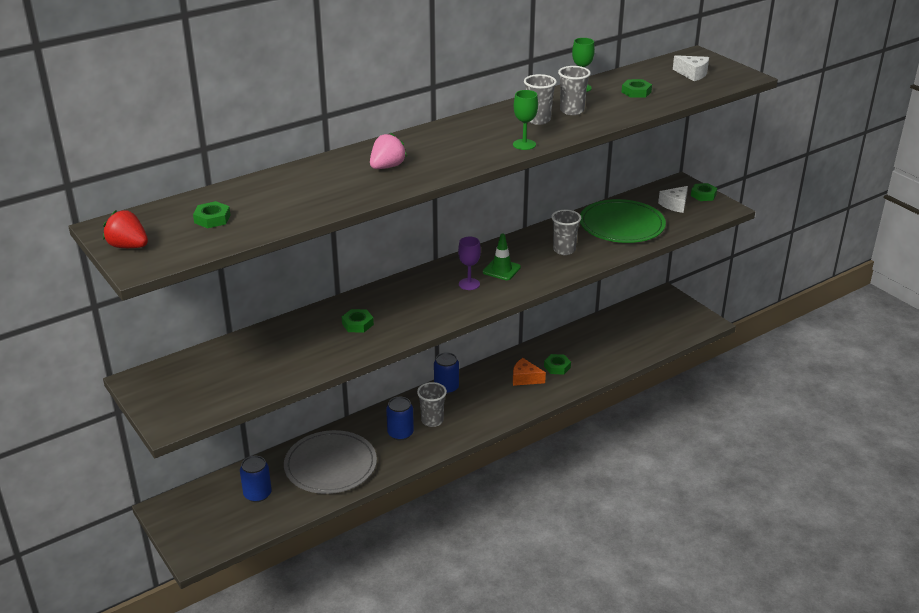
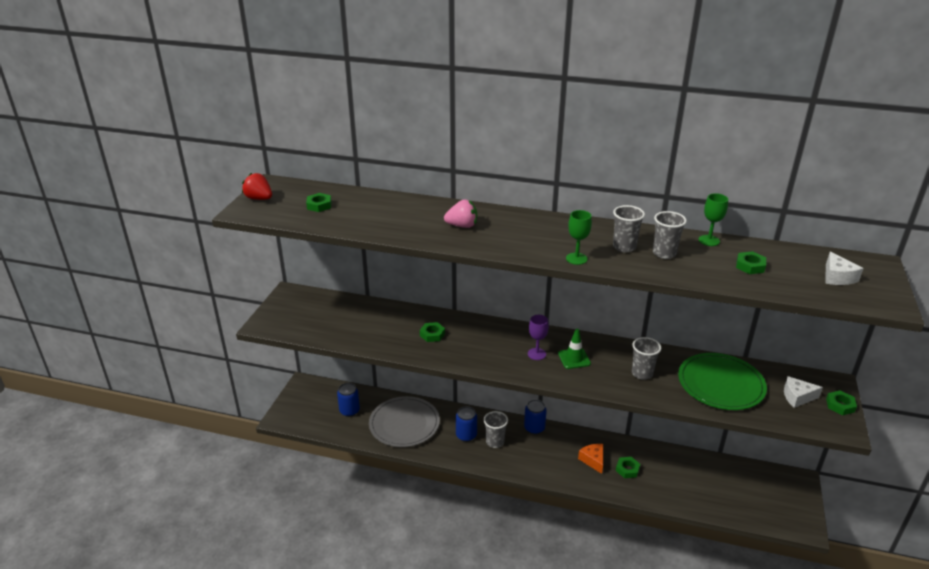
camera: 50 degrees right, 0 degrees up
red strawberry [103,210,148,248] -> red strawberry turned 45 degrees counterclockwise [242,173,272,200]

